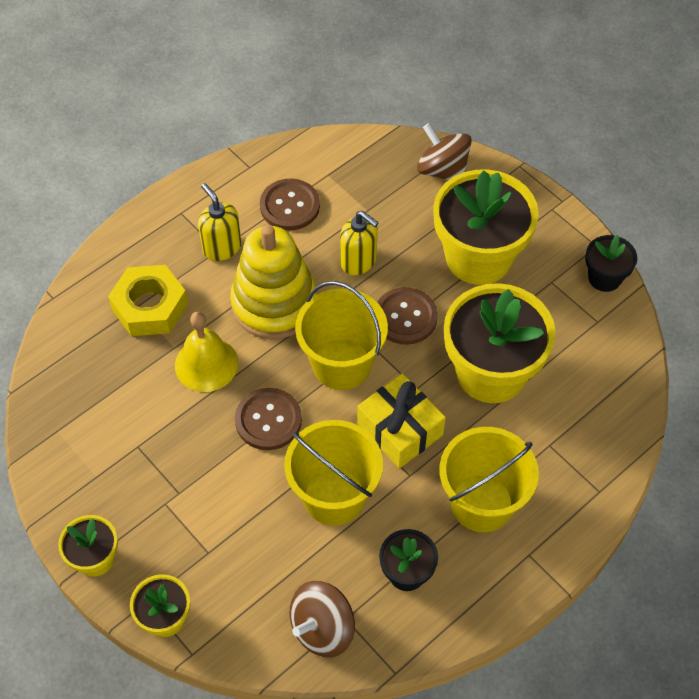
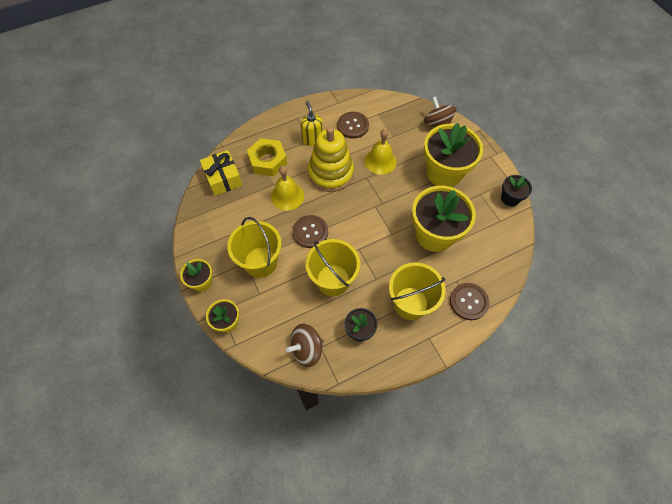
camera: 15 degrees right, 5 degrees up
yellow bucket [295,281,388,390] -> yellow bucket moved to [227,217,282,278]
yellow soap dispenser [340,211,379,275] -> yellow bell [364,129,397,175]
yellow gift [357,373,446,468] -> yellow gift moved to [200,150,243,196]
brown button [377,287,438,345] -> brown button moved to [450,283,489,320]

